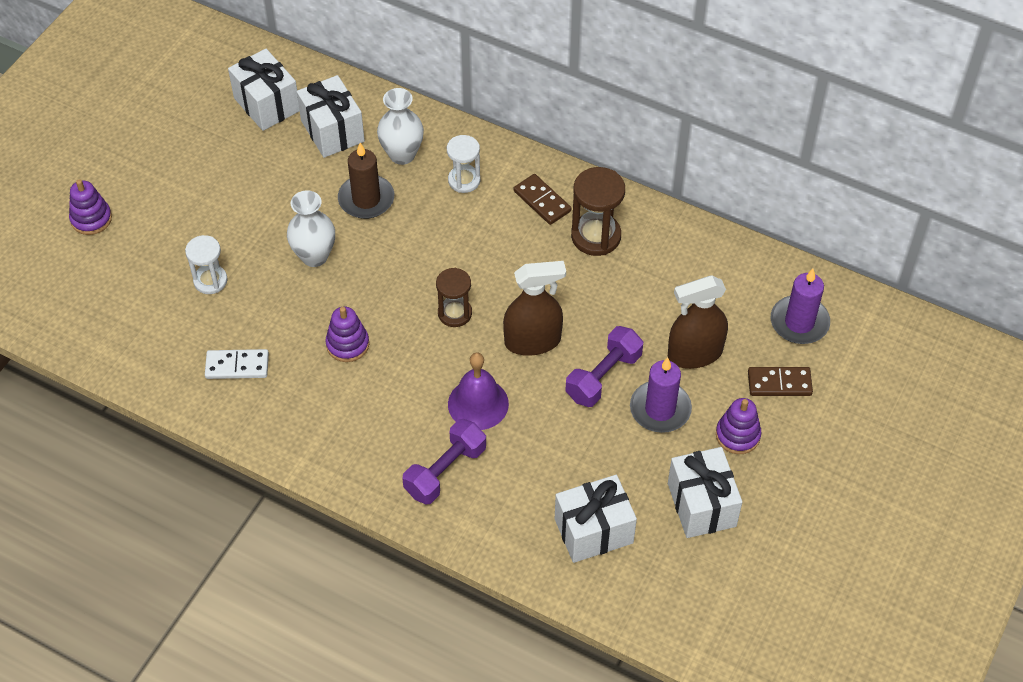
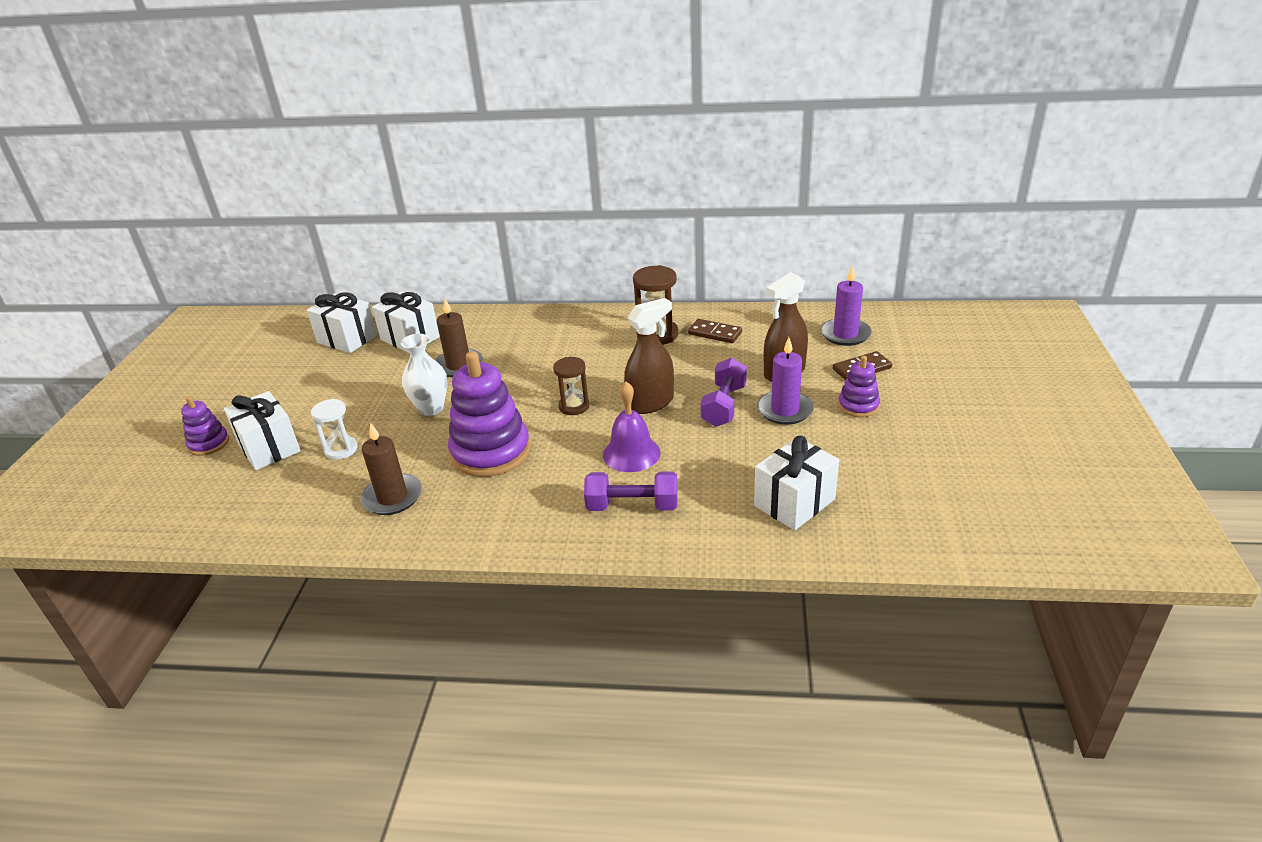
camera: 20 degrees left, 20 degrees down
white domino [205,349,269,379] -> brown candle [360,422,422,515]
purple stacking toy [325,307,369,362] -> purple stacking toy [448,351,531,477], size x1.94
white vase [377,88,424,165] -> none
purple dumbbell [402,419,486,504] -> purple dumbbell turned 75 degrees clockwise [584,471,677,511]
white hourglass [447,135,481,193] -> none
brown domino [514,174,571,225] -> brown domino moved to [688,319,742,343]
white gift [668,447,742,538] -> white gift moved to [224,391,301,470]

